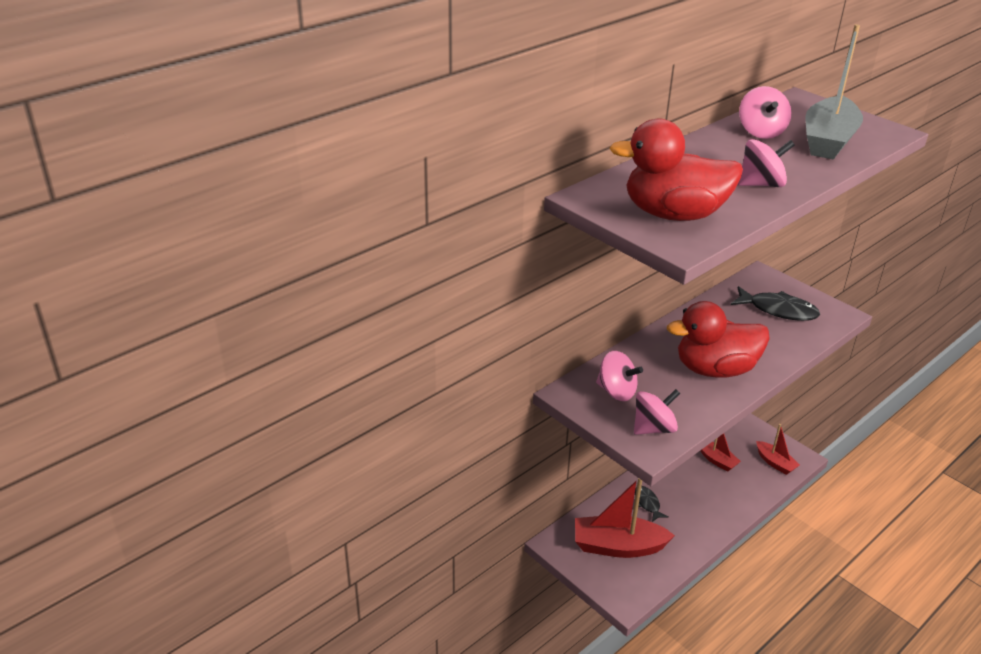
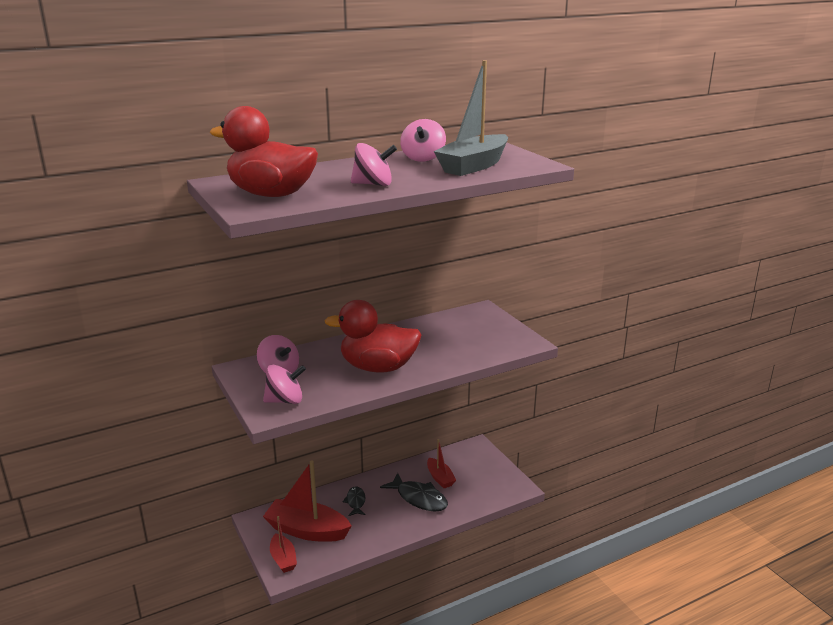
camera: 15 degrees right, 10 degrees down
black fish [731,286,820,321] -> black fish moved to [380,473,448,511]
red boat [756,424,800,475] -> red boat moved to [270,516,297,573]

